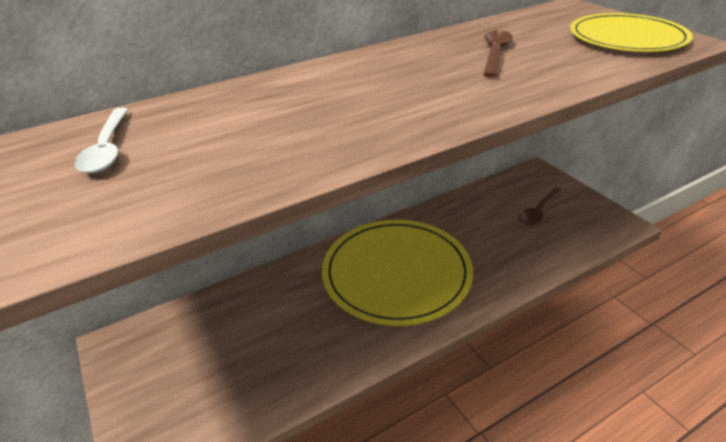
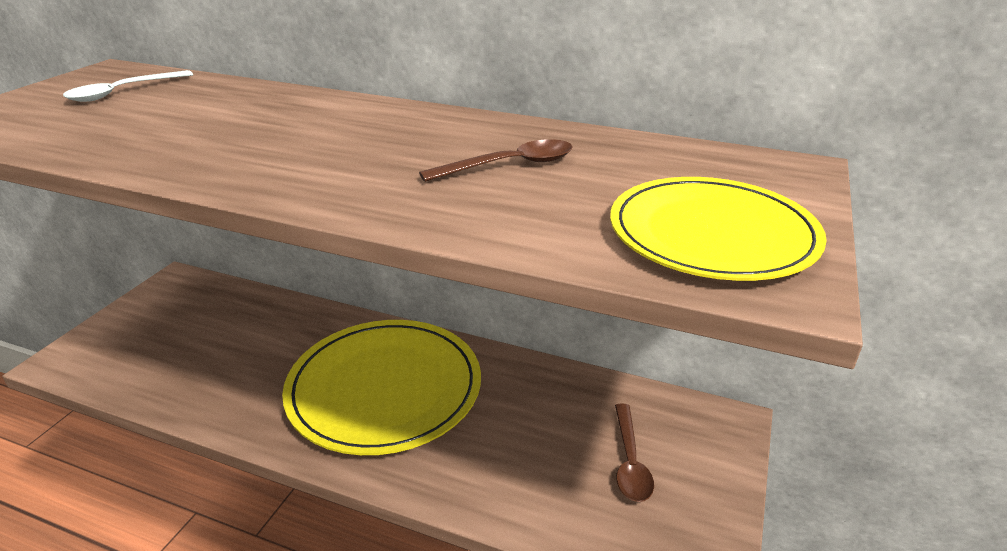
camera: 50 degrees right, 5 degrees down
brown spoon [519,188,563,225] -> brown spoon turned 90 degrees counterclockwise [615,404,654,502]

